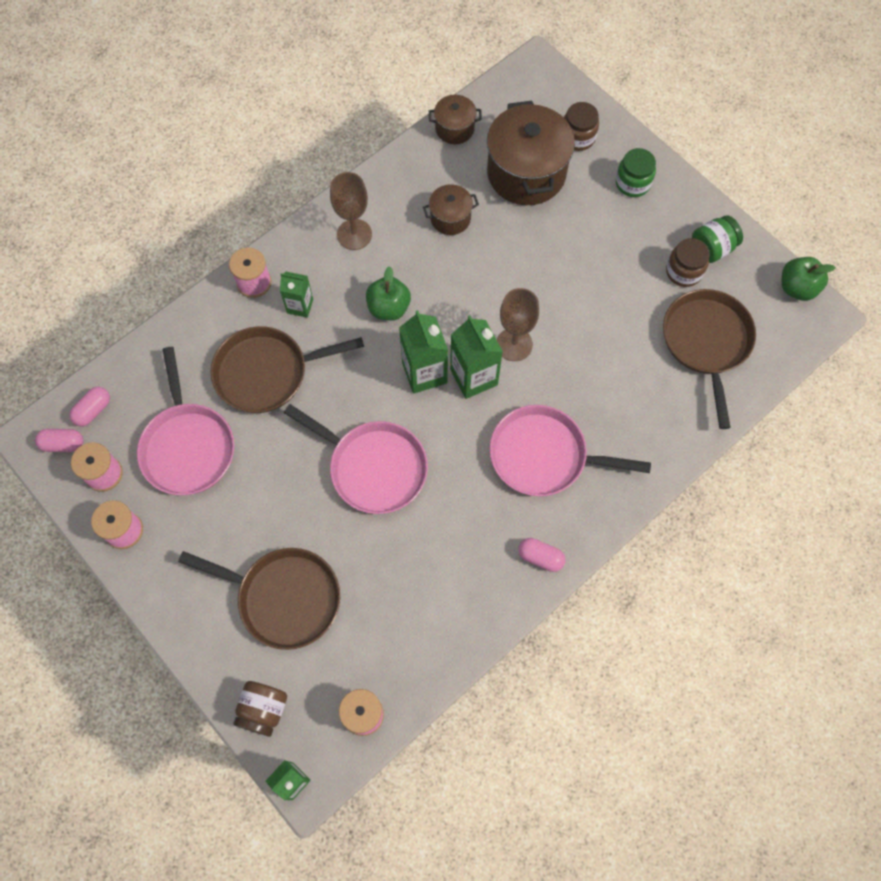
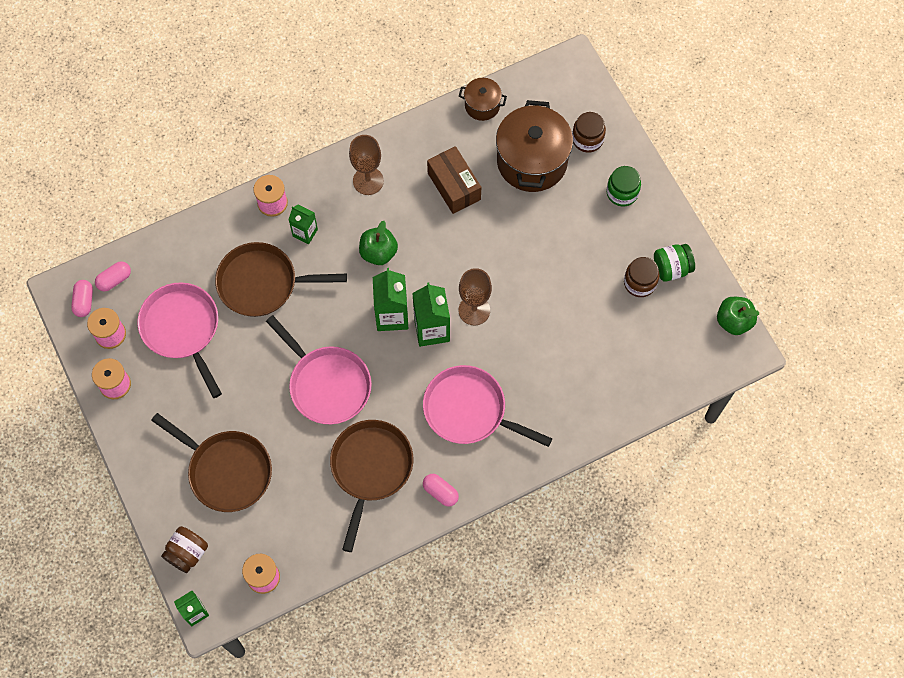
camera: 15 degrees right, 0 degrees up
pink capsule [35,429,83,452] -> pink capsule turned 75 degrees clockwise [71,280,93,317]
pink pan [137,347,234,495] -> pink pan turned 150 degrees clockwise [138,282,222,398]
brown pot [423,184,479,235] -> brown box [427,146,481,214]
brown pan [663,289,756,429] -> brown pan moved to [330,420,413,552]

